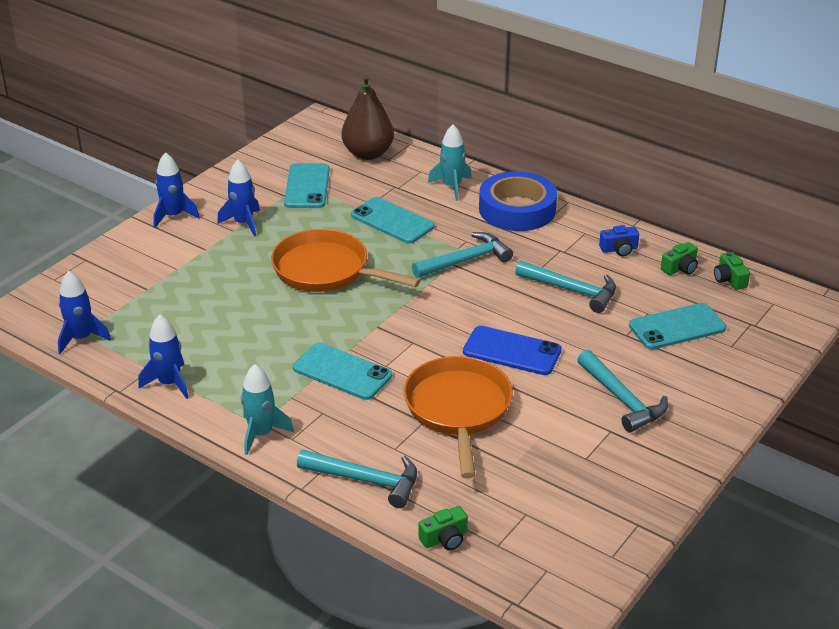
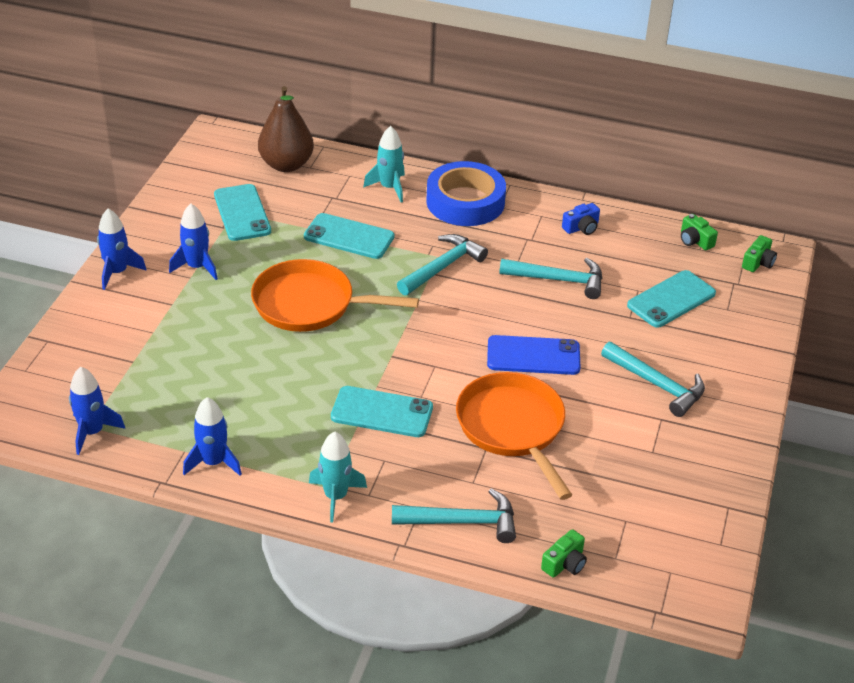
camera: 20 degrees left, 5 degrees up
green camera [661,242,698,275] -> green camera moved to [742,235,777,272]

